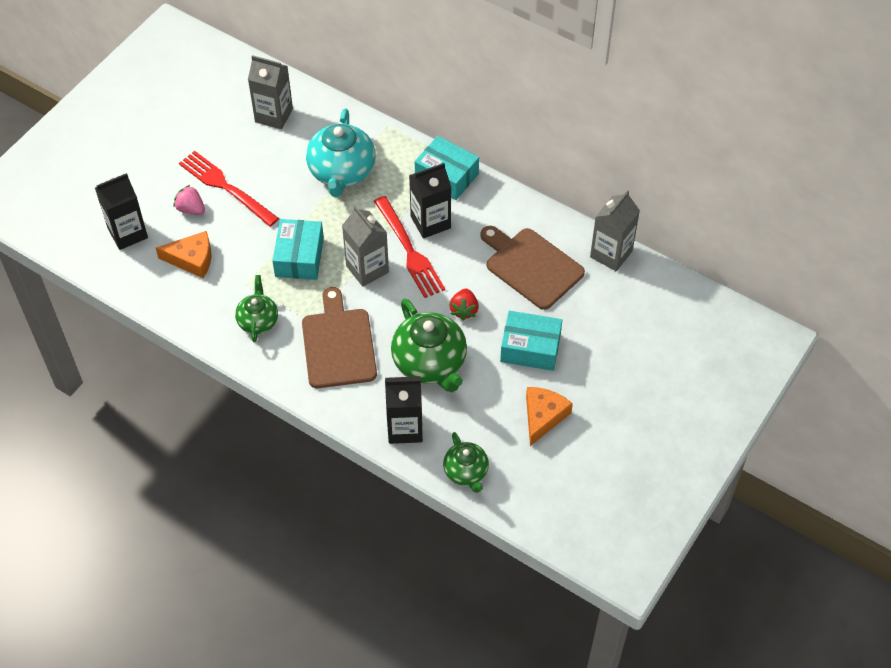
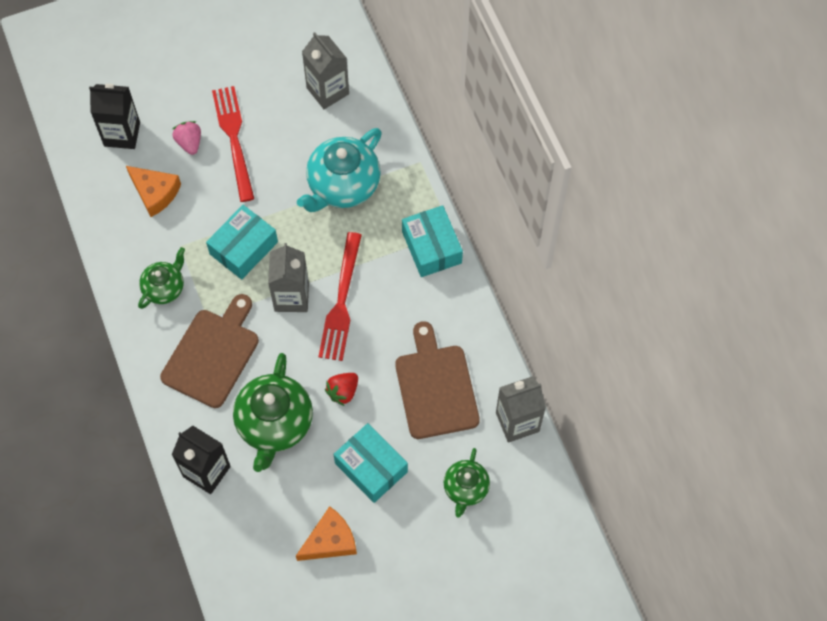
camera: 35 degrees right, 10 degrees up
black carton [409,163,451,238] -> none
green teapot [443,432,489,493] -> green teapot moved to [443,448,490,518]

